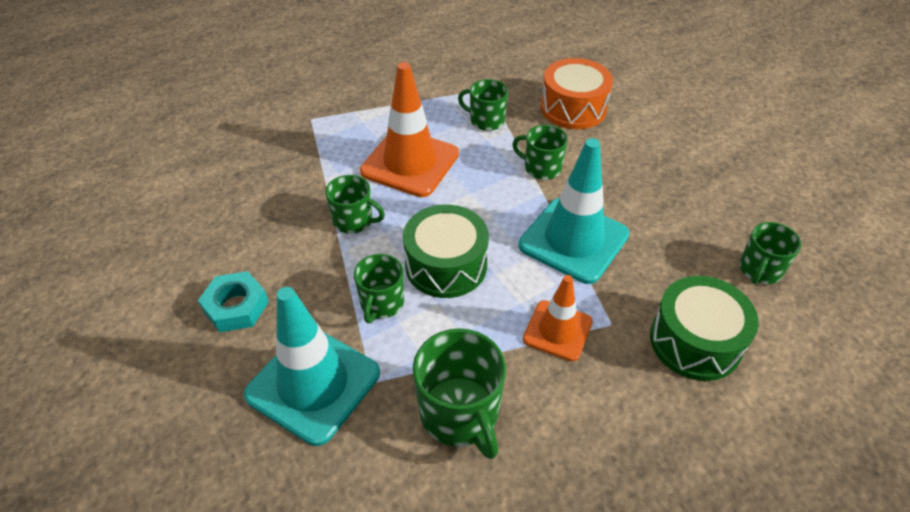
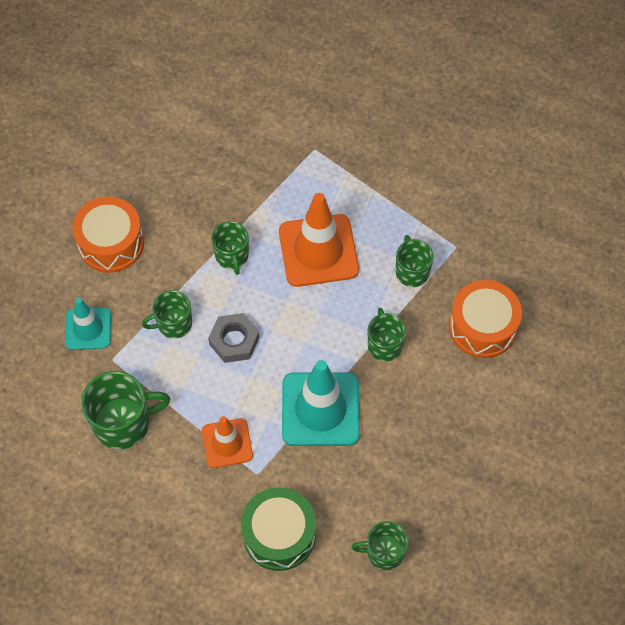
camera: 55 degrees right, 15 degrees up
turquoise nut [198,271,269,332] -> orange drum [73,196,144,273]
turquoise traffic cone [244,287,380,446] -> turquoise traffic cone [65,298,111,350], size x0.59
green drum [403,205,489,298] -> grey nut [208,313,260,363]
green mug [413,328,506,459] -> green mug turned 135 degrees counterclockwise [81,371,170,449]

